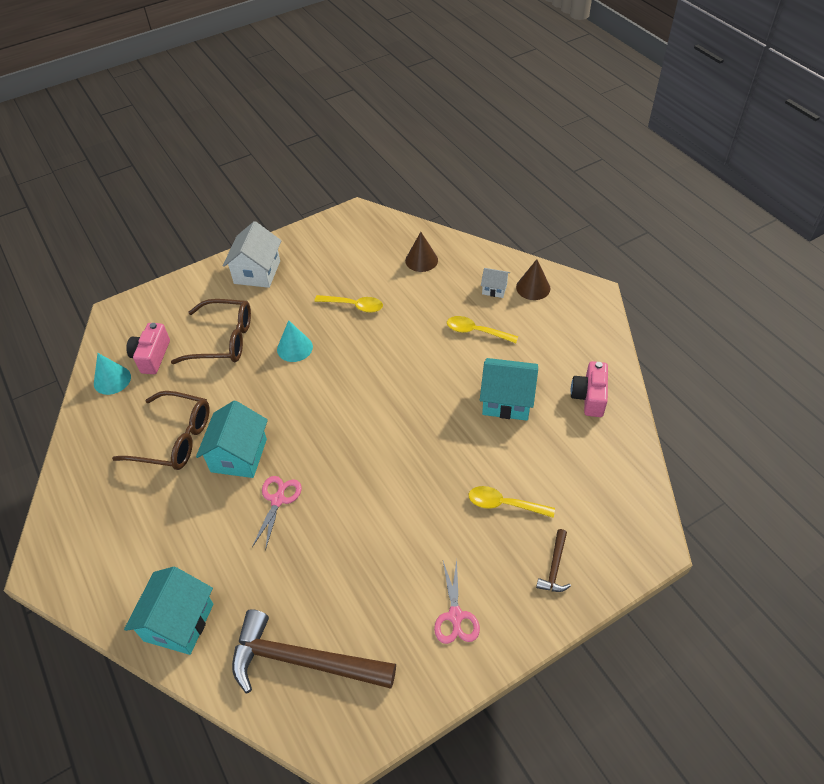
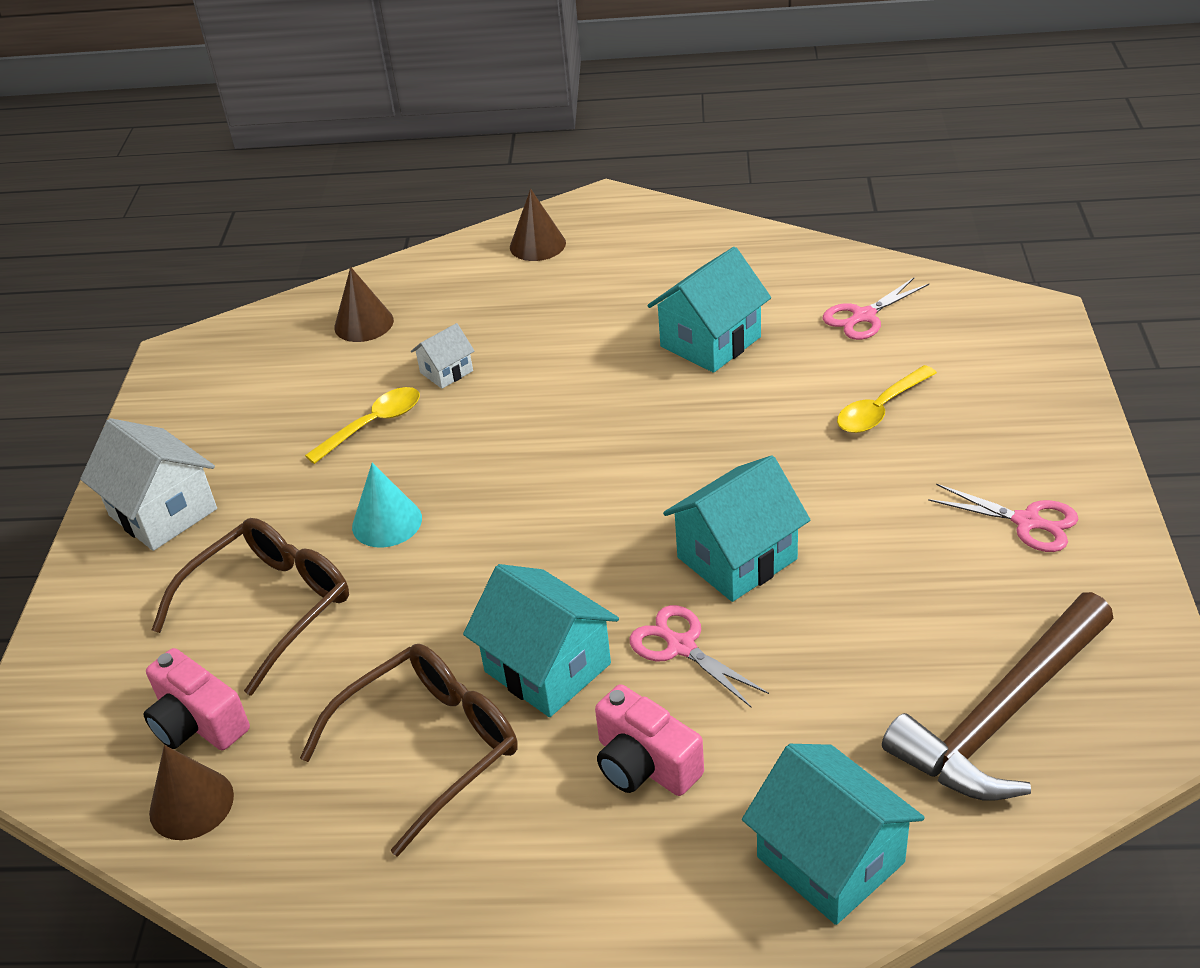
camera: 55 degrees left, 10 degrees down
turquoise cone [94,353,131,395] -> brown cone [149,745,234,840]
yellow spoon [447,316,518,343] -> none
white house [481,268,510,298] -> white house moved to [411,323,475,389]
brown hammer [536,529,571,592] -> none
pink camera [571,361,608,417] -> pink camera moved to [595,684,704,796]
none -> turquoise house [663,455,810,602]
none -> pink scissors [823,277,929,340]

